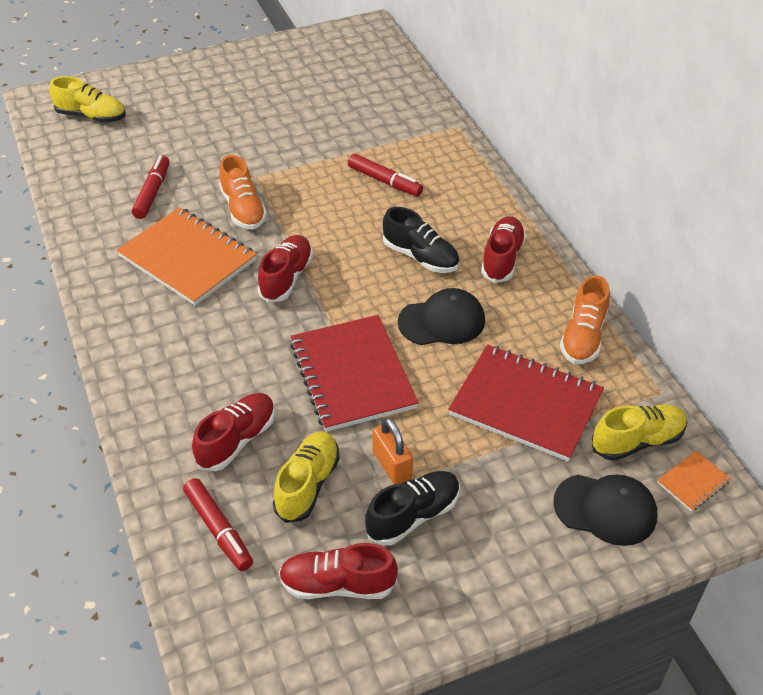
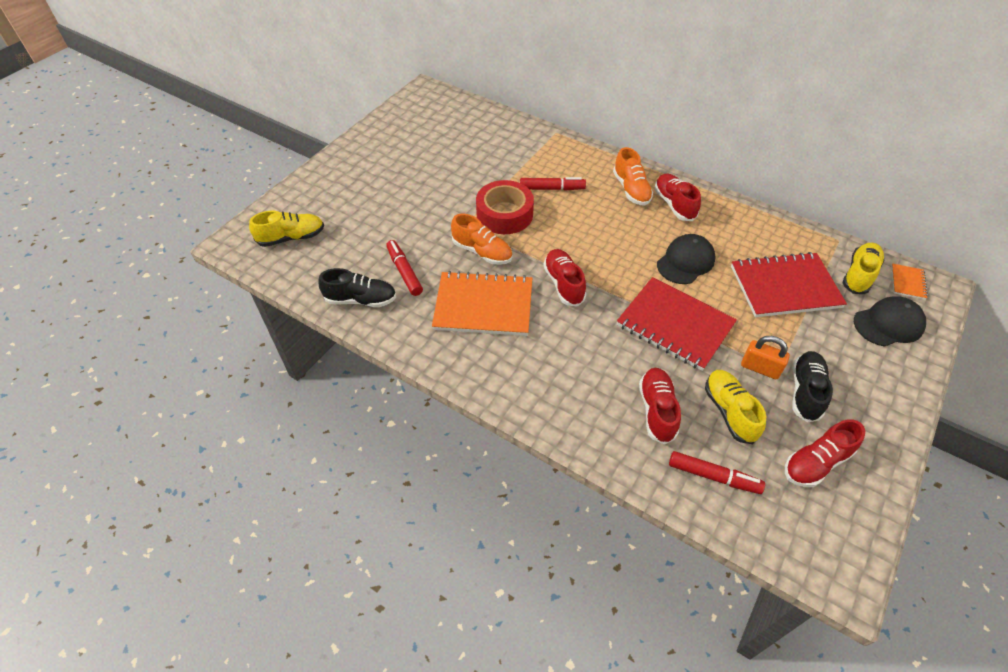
camera: 35 degrees left, 5 degrees up
black shoe [383,207,460,273] -> black shoe moved to [318,268,396,307]
orange shoe [560,275,610,364] -> orange shoe moved to [613,147,653,206]
none -> red tape [476,180,534,234]

